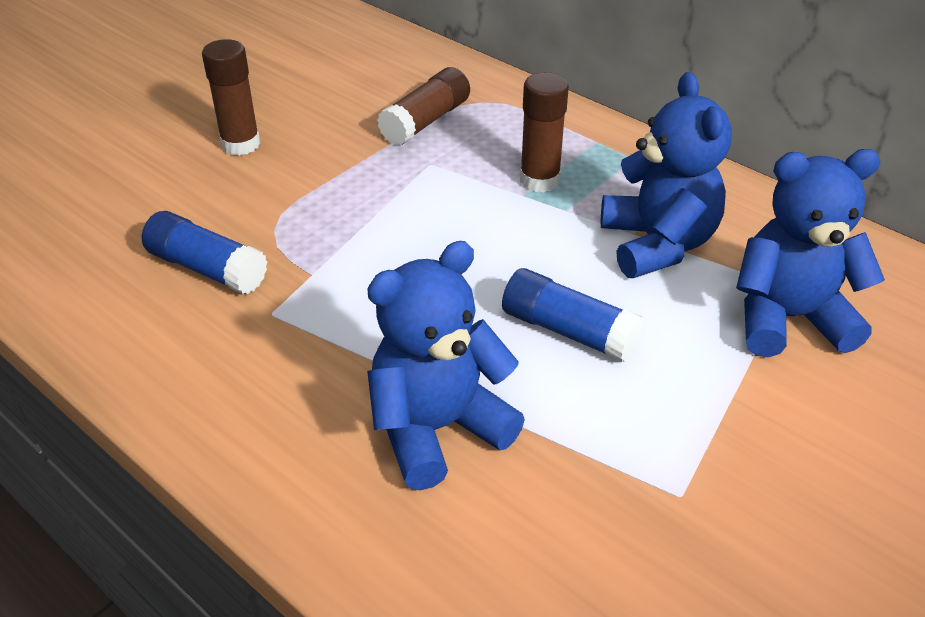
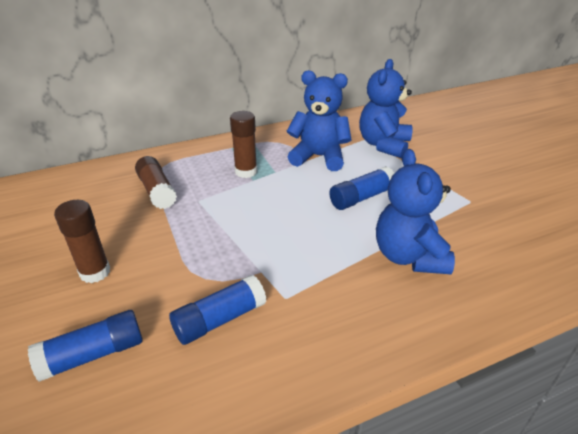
camera: 65 degrees left, 5 degrees down
none -> blue glue stick [28,310,143,382]

